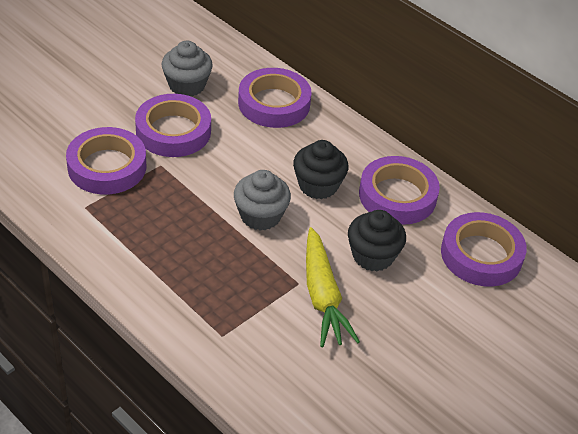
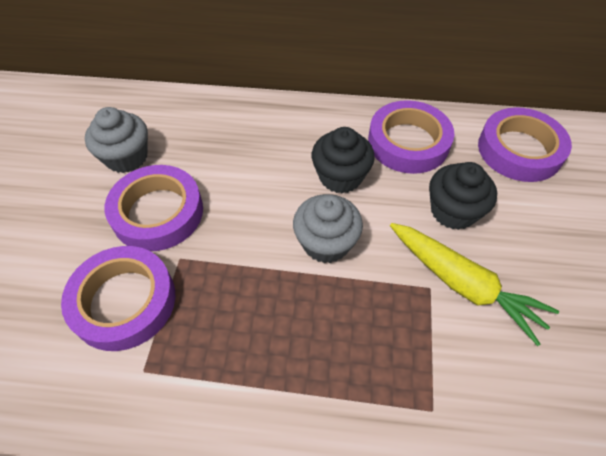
camera: 35 degrees left, 10 degrees up
purple tape [238,68,312,128] -> none

